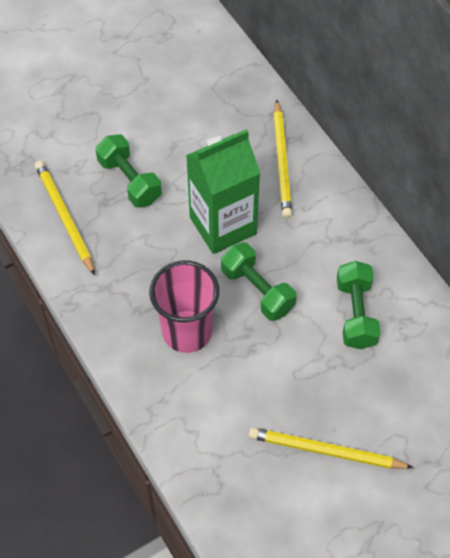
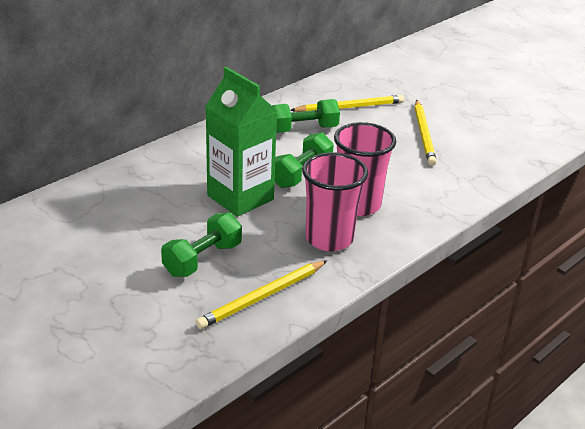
camera: 105 degrees left, 25 degrees down
yellow pencil [273,100,292,218] -> yellow pencil moved to [290,95,404,112]
none -> pink cup [302,152,368,251]

